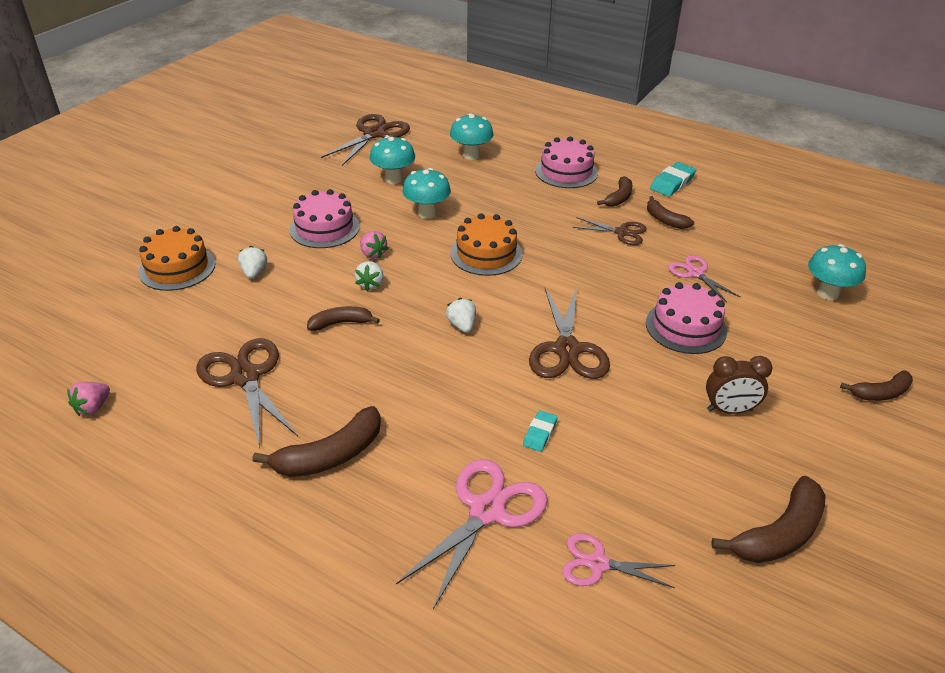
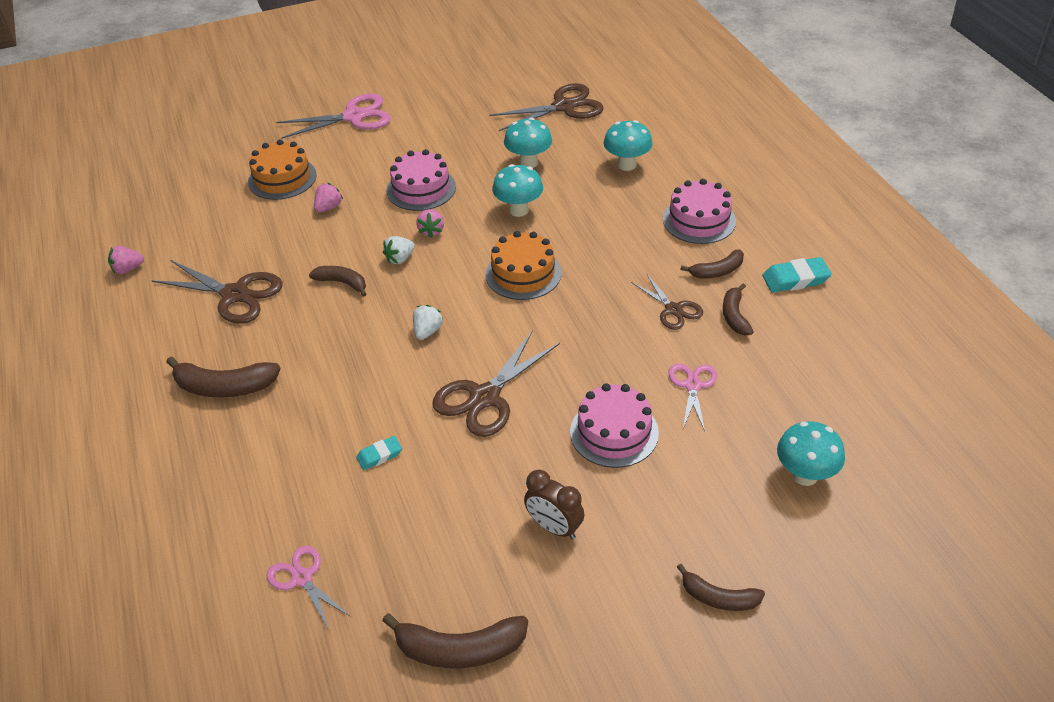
camera: 40 degrees right, 5 degrees up
brown scissors [196,338,298,447] -> brown scissors turned 105 degrees clockwise [151,260,283,324]
white strawberry [238,246,267,279] -> pink strawberry [314,183,343,212]
pink scissors [396,459,548,609] -> pink scissors moved to [276,94,391,139]

